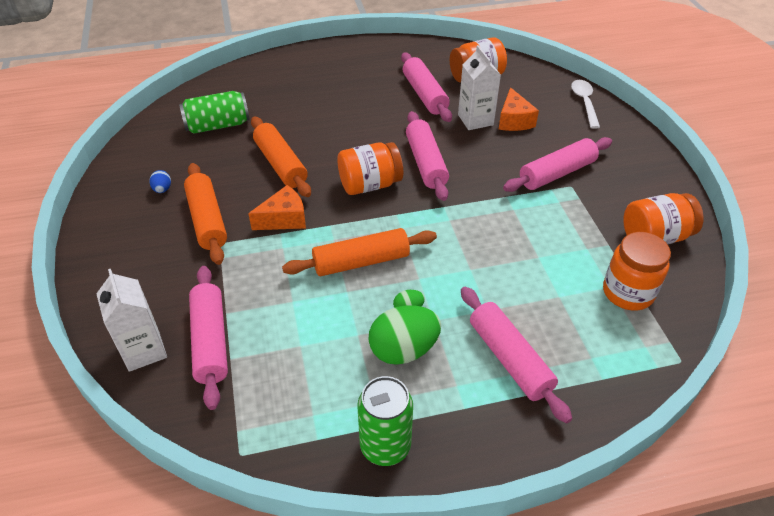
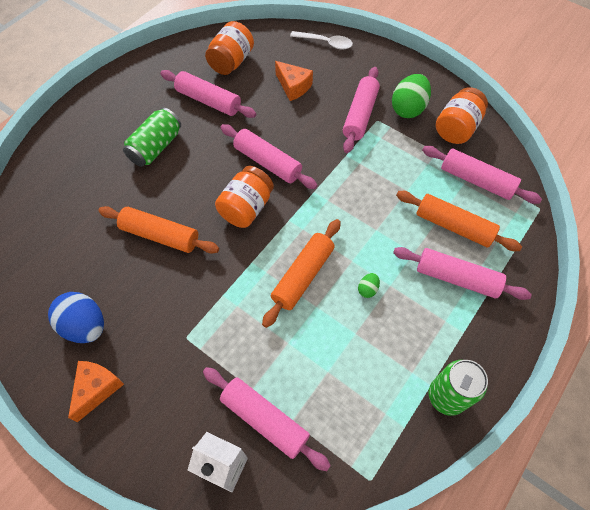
camera: 40 degrees left, 15 degrees up
blue egg [150,170,171,193] -> blue egg [48,292,104,343], size x2.17
green can [179,91,250,134] -> green can moved to [123,108,181,167]
orange rolling pin [184,163,227,265] -> orange rolling pin moved to [396,191,522,251]
orange cheese [248,185,306,230] -> orange cheese moved to [68,361,124,422]
green egg [368,305,441,365] -> green egg moved to [392,74,431,118]
white carton [458,45,501,130] -> none
white spoon [571,80,600,129] -> white spoon turned 150 degrees clockwise [290,31,353,50]
orange jar [603,232,671,311] -> pink rolling pin [422,146,542,204]

